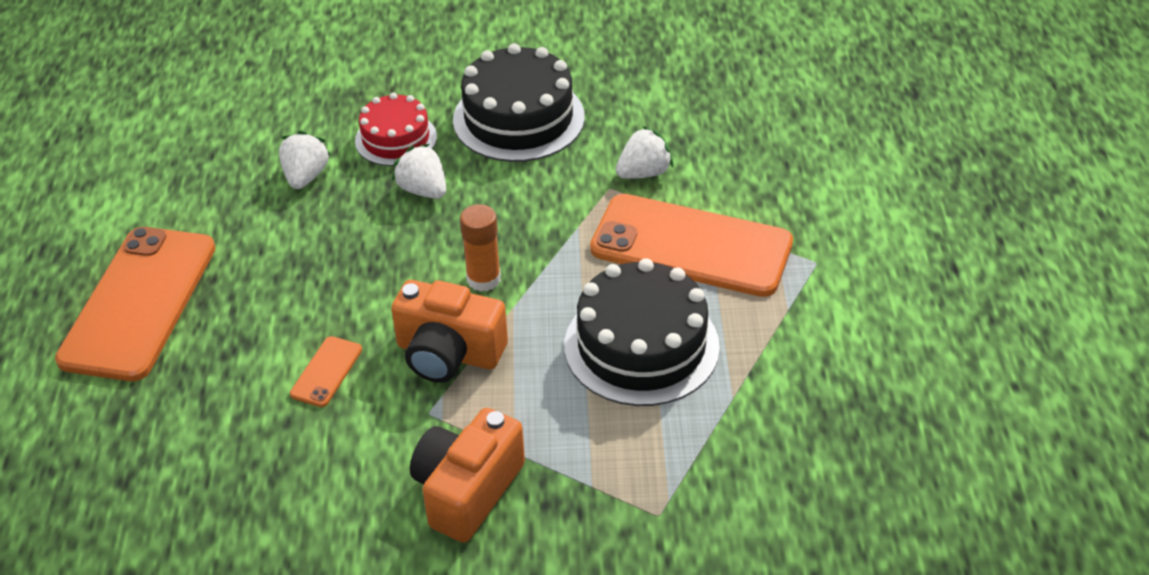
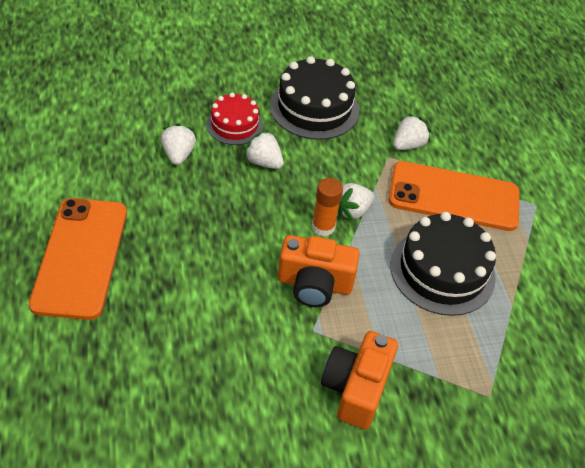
camera: 15 degrees left, 5 degrees up
orange phone [290,336,362,407] -> none
none -> white strawberry [338,183,374,221]

